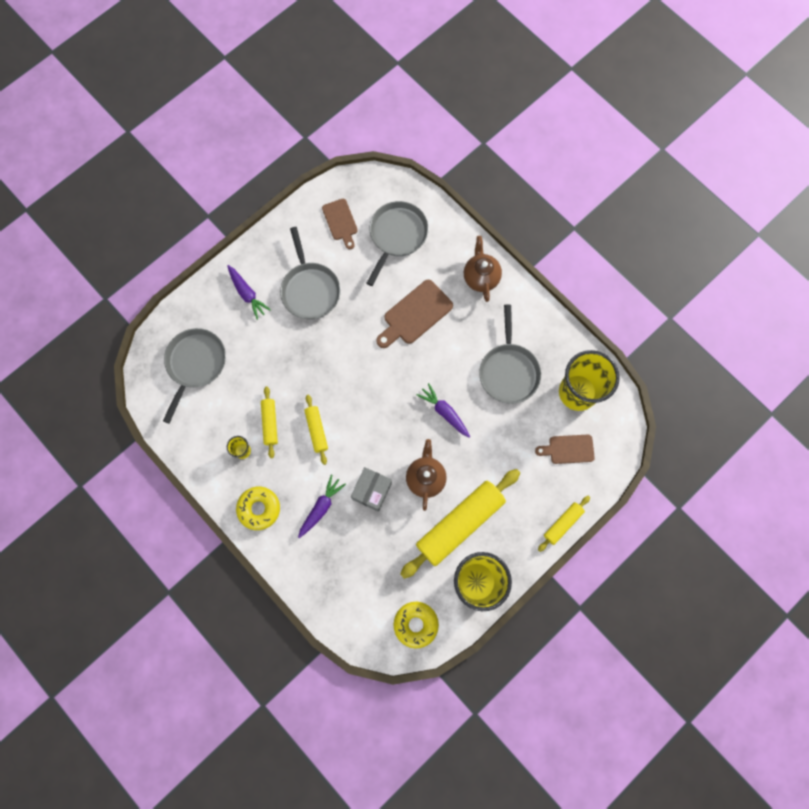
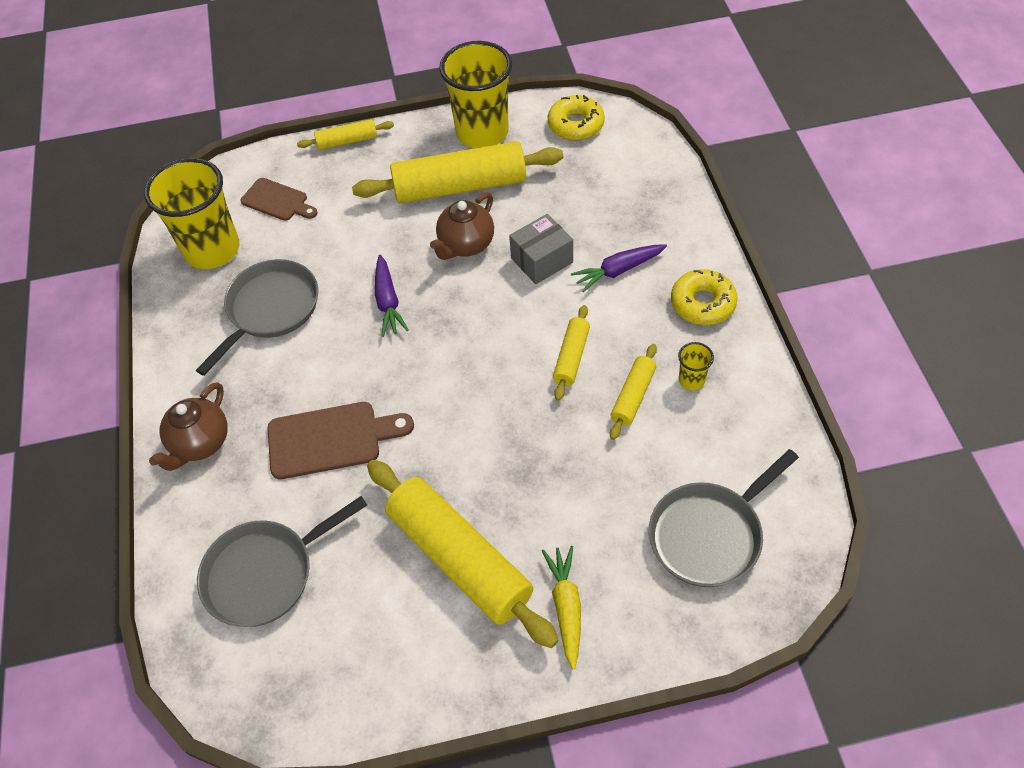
camera: 145 degrees left, 20 degrees down
purple carrot [227,265,271,320] -> yellow carrot [542,546,581,670]
grey pan [280,227,341,320] -> yellow rolling pin [367,460,558,648]
brown cutting board [322,199,358,249] -> none

